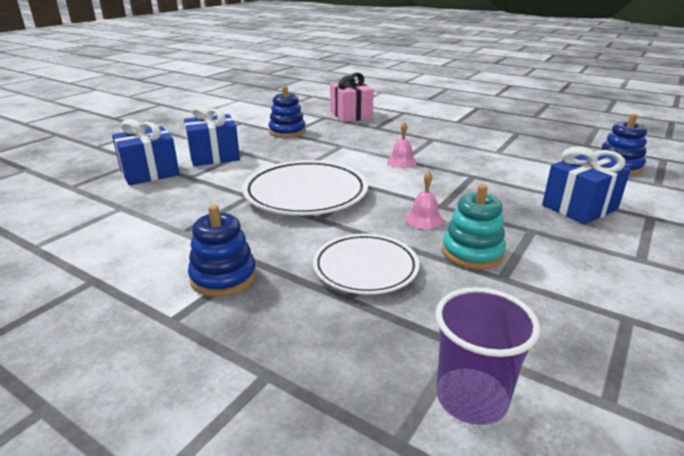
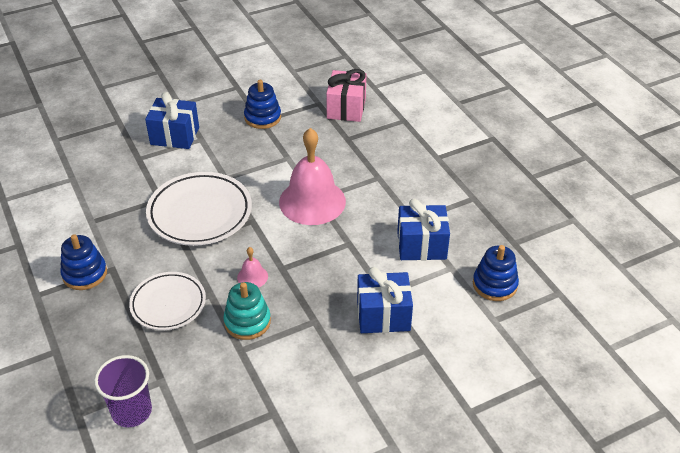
camera: 30 degrees right, 15 degrees up
blue gift [112,119,179,185] -> blue gift moved to [397,199,450,260]
pink bell [387,121,417,168] -> pink bell [279,128,346,225], size x2.35

